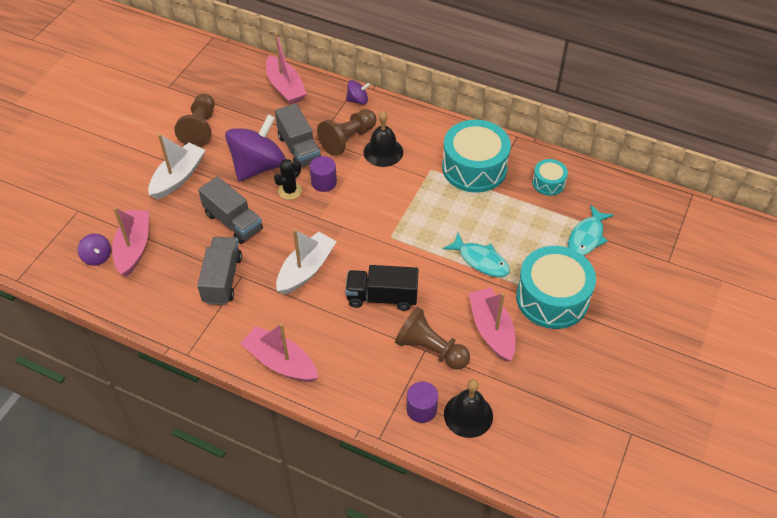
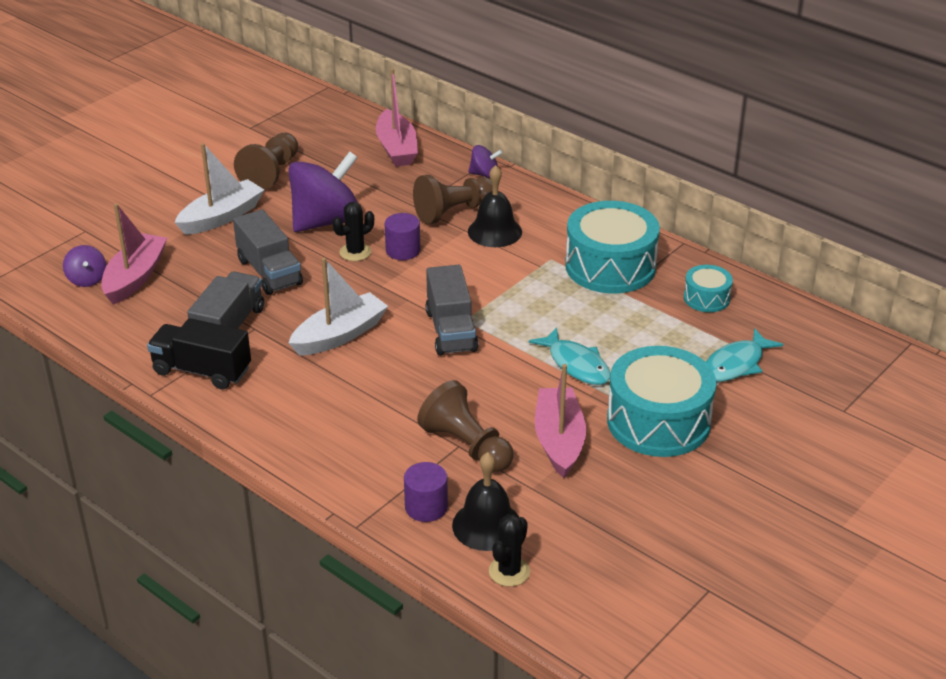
camera: 15 degrees right, 15 degrees down
pink boat [240,323,318,382] -> none
grey truck [275,103,321,167] -> grey truck moved to [425,265,479,356]
black truck [345,265,419,311] -> black truck moved to [147,318,251,389]
none -> black cactus [489,514,530,587]

